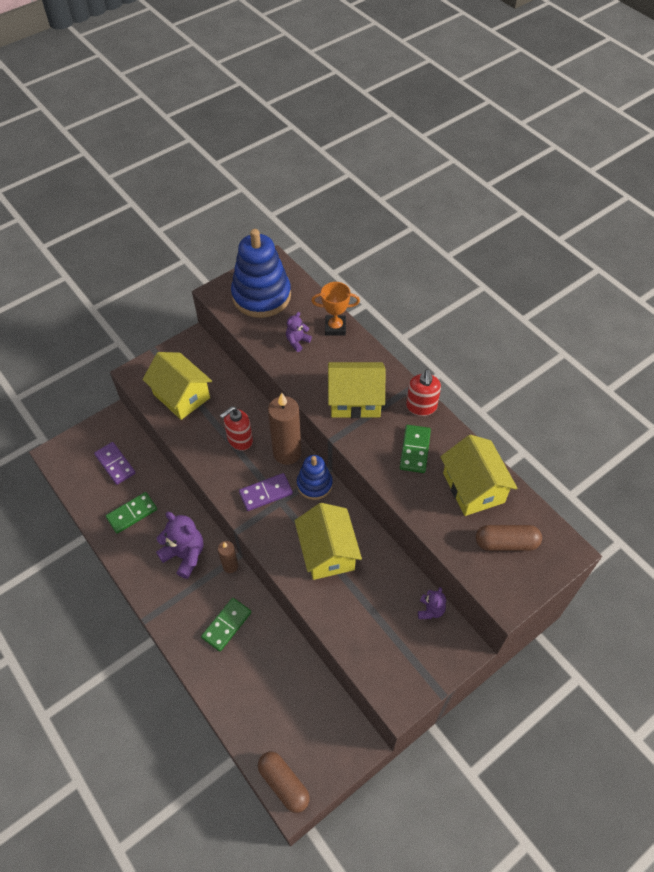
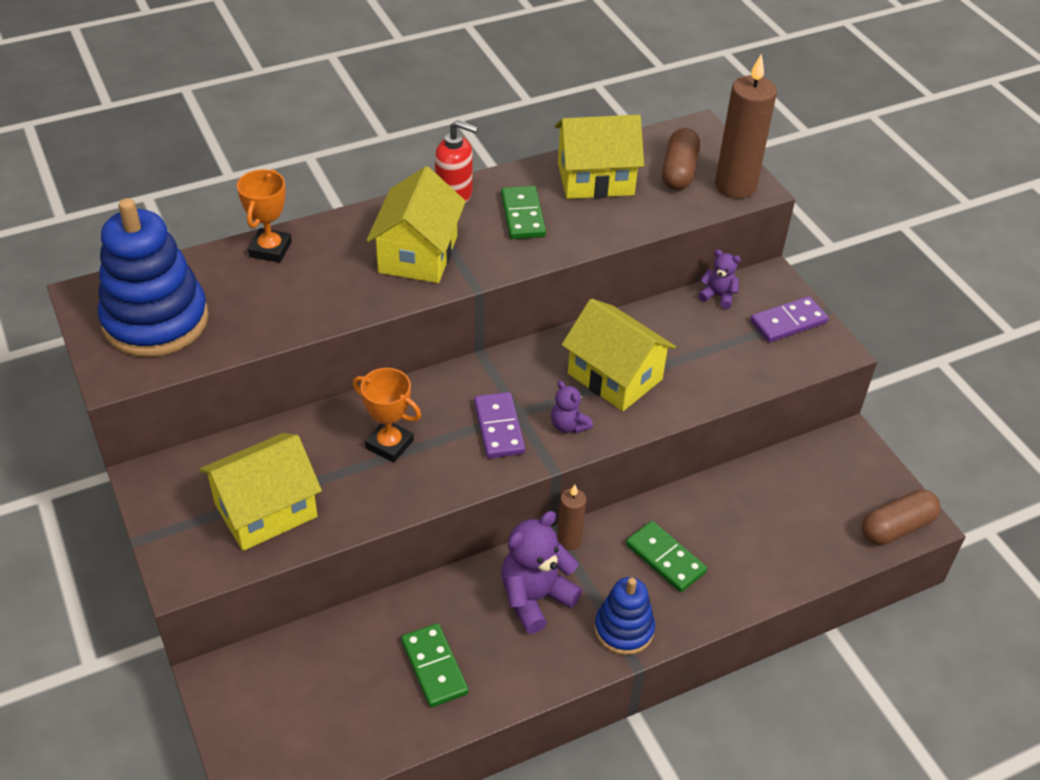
camera: 80 degrees left, 10 degrees down
purple domino [94,442,135,485] -> purple domino moved to [750,296,828,342]
red soap dispenser [220,406,253,451] -> orange trophy [353,368,421,463]
brown candle [268,393,302,465] -> brown candle moved to [715,54,777,198]
purple teddy bear [286,312,312,352] -> purple teddy bear moved to [551,381,593,434]
yellow house [295,503,362,580] -> yellow house turned 45 degrees clockwise [562,299,676,411]
blue stacking toy [297,455,333,500] -> blue stacking toy moved to [594,577,655,655]
green domino [400,425,431,473] -> green domino turned 60 degrees clockwise [501,186,546,239]

